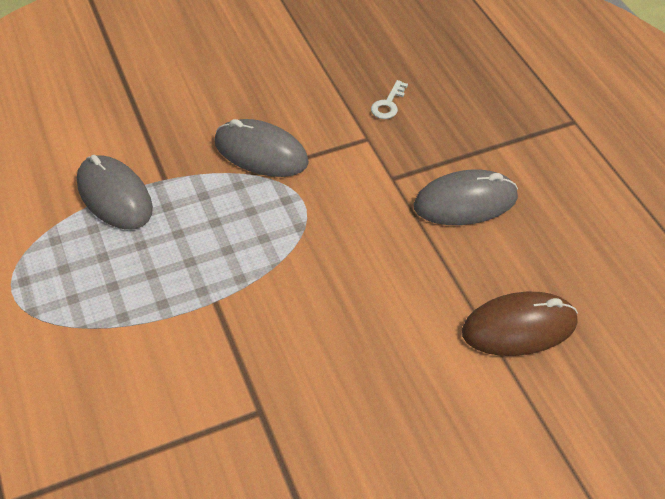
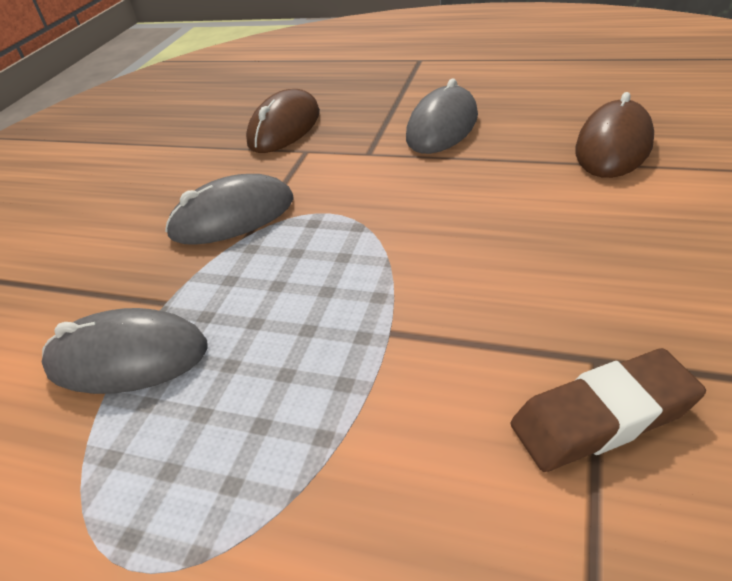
camera: 45 degrees left, 10 degrees down
white key [371,80,408,119] -> brown mouse [246,89,320,153]
none -> brown eraser [511,348,706,472]

